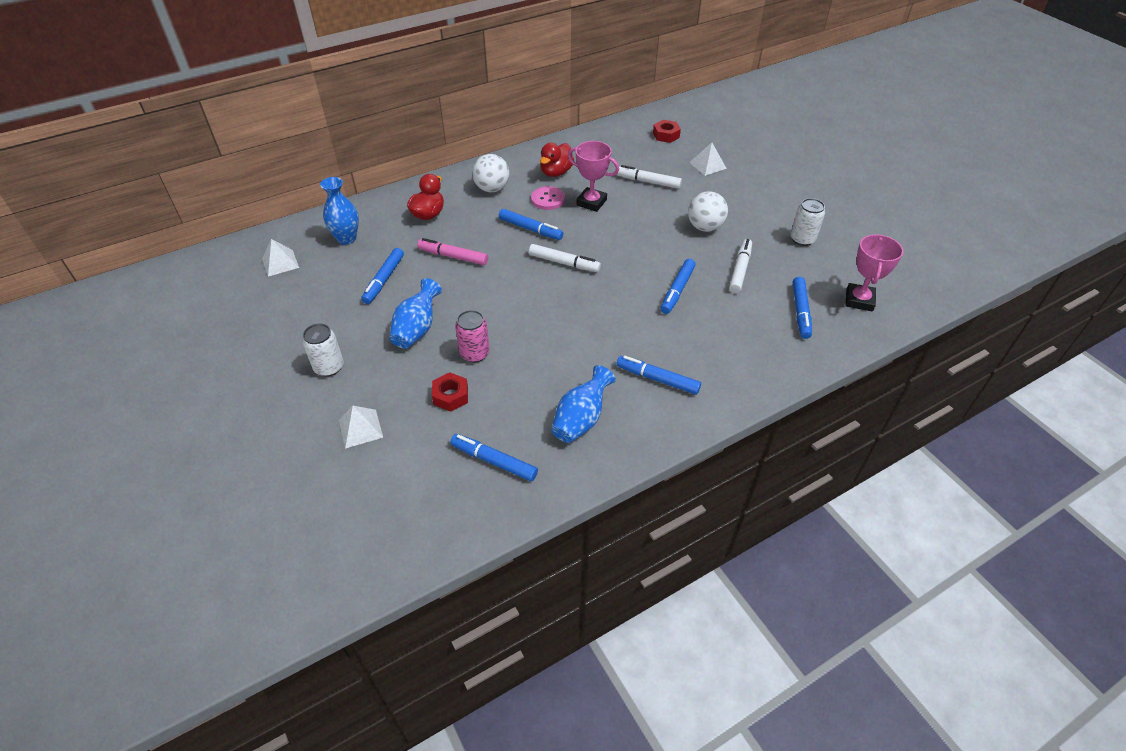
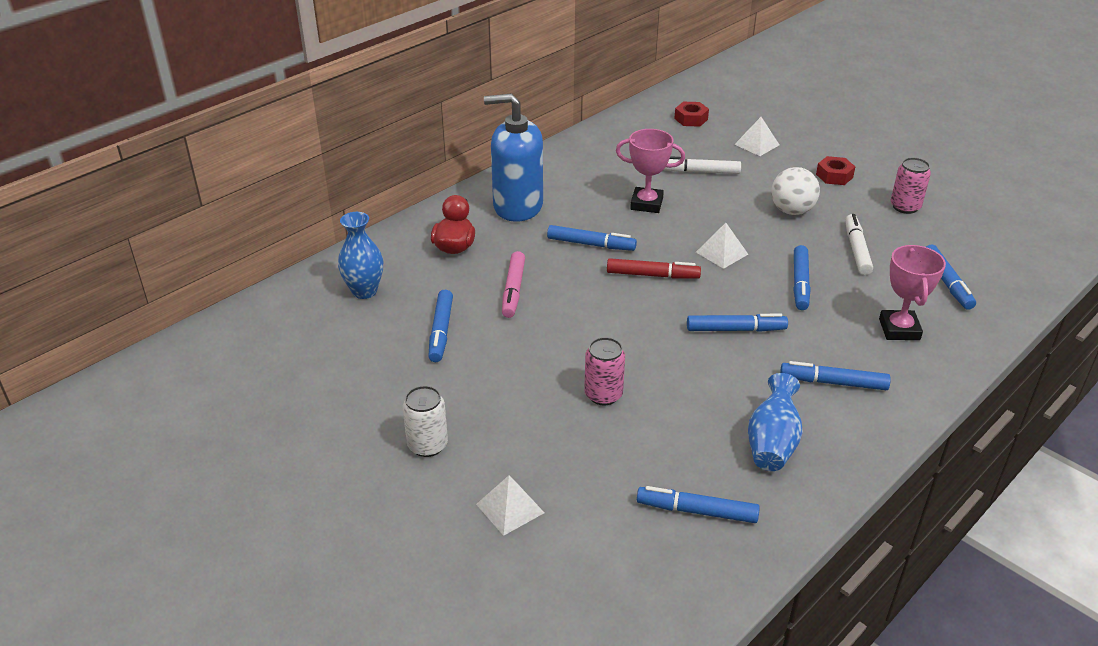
camera: 15 degrees left, 10 degrees down
white pyramid [262,239,299,277] -> white pyramid moved to [696,223,748,269]
blue vase [389,278,442,349] -> none
pink marker [417,238,488,265] -> pink marker turned 90 degrees counterclockwise [502,251,525,318]
red nut [432,372,468,412] -> red nut moved to [816,156,855,185]
white ball [472,154,509,192] -> blue soap dispenser [484,93,543,222]
white marker [529,244,601,272] -> red marker [607,258,701,279]
pink button [531,186,565,210] -> none
red duck [540,143,574,177] -> none
white can [790,198,825,246] -> pink can [891,158,931,214]
pink trophy [845,234,904,312] -> pink trophy moved to [879,245,946,340]
none -> blue marker [687,314,788,332]

